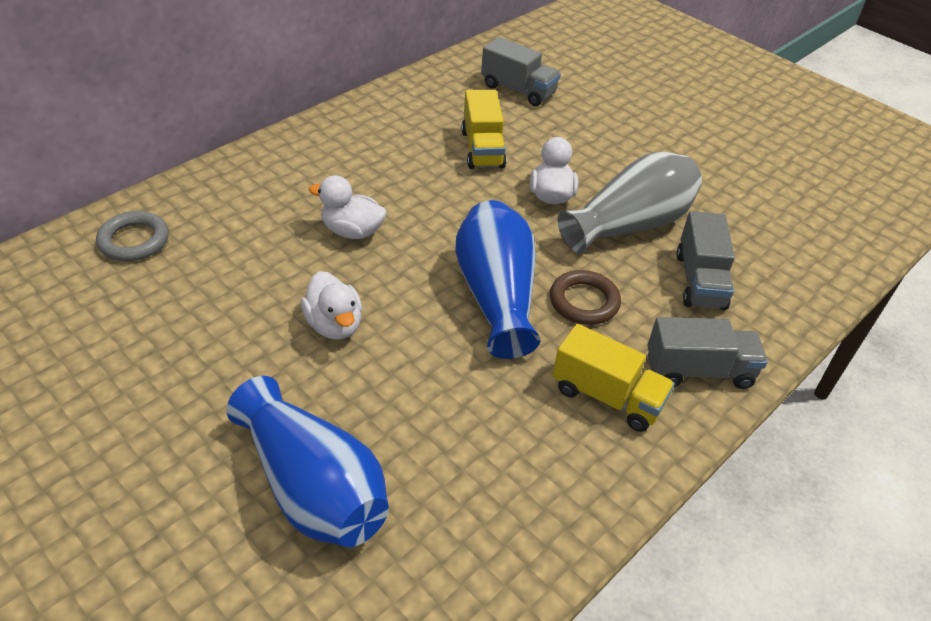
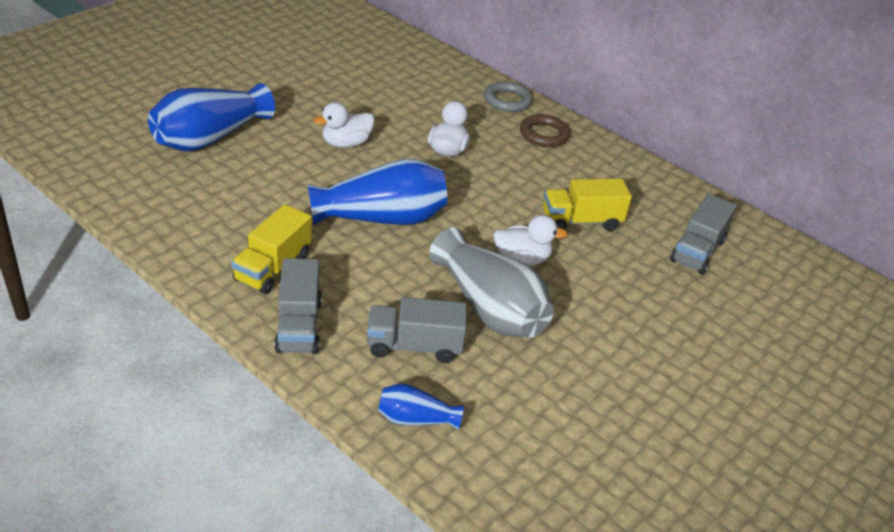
camera: 85 degrees right, 5 degrees down
grey ring [96,211,169,261] -> grey ring moved to [484,81,532,112]
brown ring [550,270,621,325] -> brown ring moved to [520,114,570,147]
none -> blue vase [378,384,464,430]

